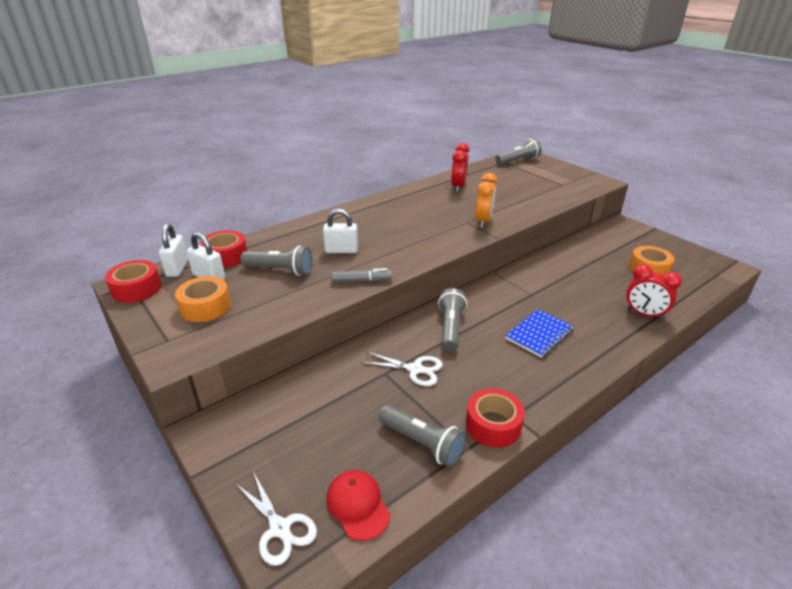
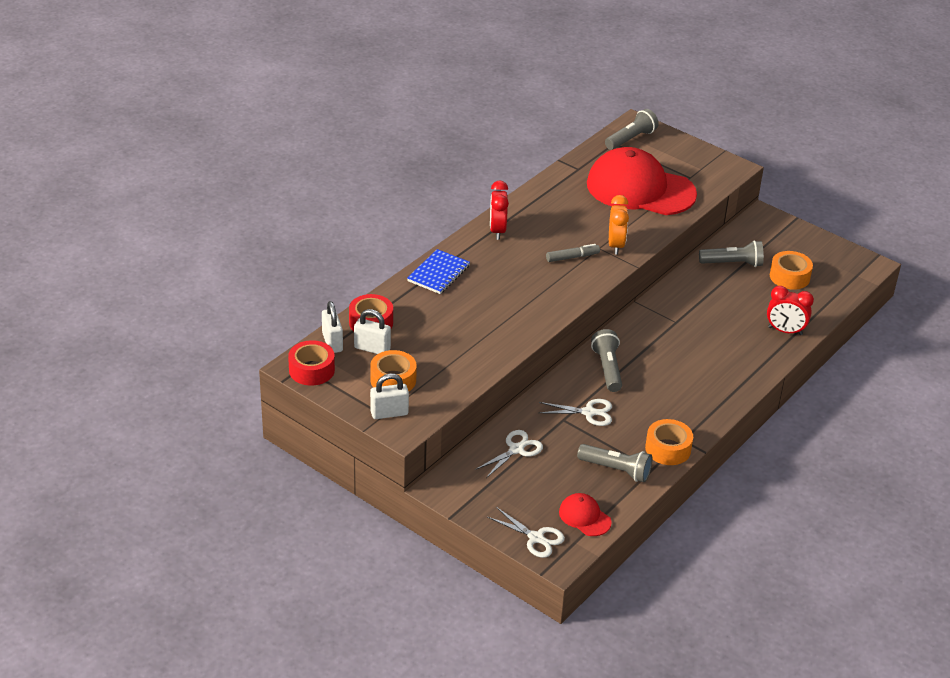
camera: 15 degrees left, 5 degrees up
grey flashlight [240,246,312,276] -> grey flashlight moved to [699,240,764,267]
white padlock [323,208,358,253] -> white padlock moved to [370,373,409,419]
grey marker [331,268,392,283] -> grey marker moved to [546,244,600,262]
red clock [451,143,469,192] -> red clock moved to [490,181,509,240]
red tape [466,388,525,448] -> orange tape [645,419,693,465]
blue notebook [505,309,574,357] -> blue notebook moved to [407,249,470,294]
none -> white scissors [475,430,543,478]
none -> red cap [587,147,697,215]

